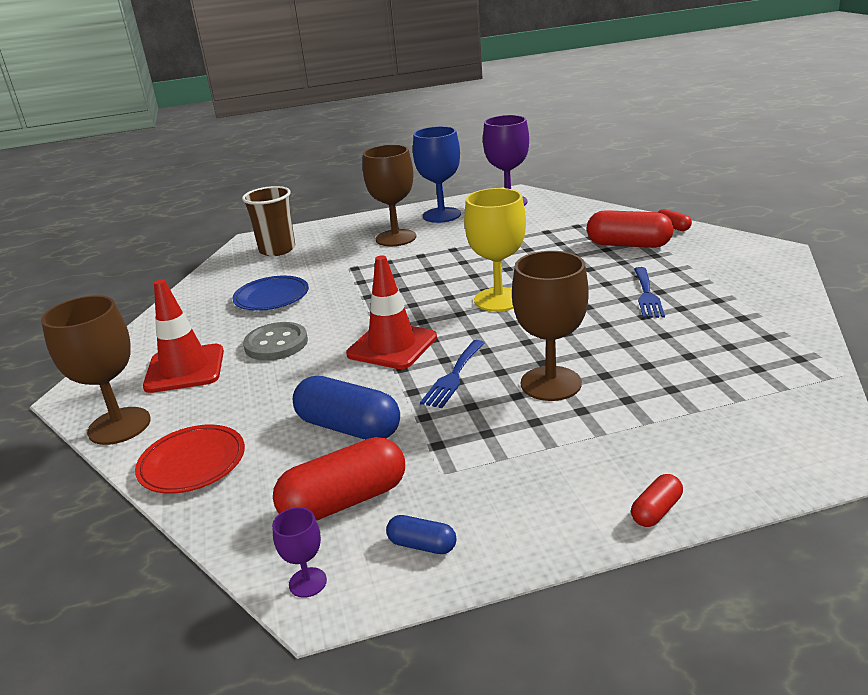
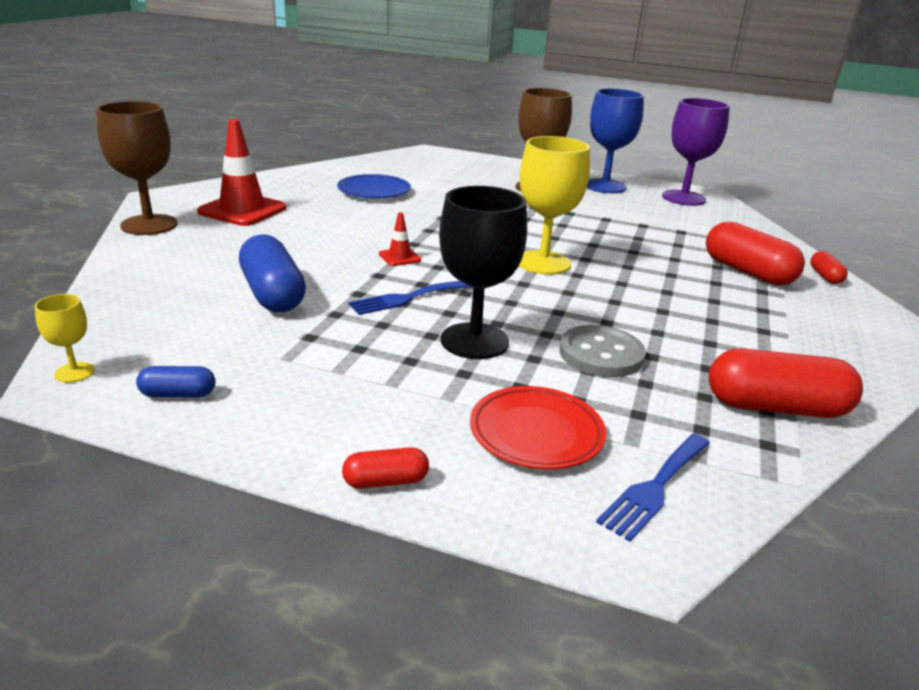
camera: 30 degrees right, 0 degrees up
red plate [135,425,245,494] -> red plate moved to [470,386,606,469]
brown cup [242,186,295,256] -> none
grey button [243,322,308,361] -> grey button moved to [559,325,646,377]
purple goblet [272,507,327,598] -> yellow goblet [35,294,95,383]
red capsule [273,437,405,521] -> red capsule moved to [708,348,863,418]
red traffic cone [346,255,437,369] -> red traffic cone [379,212,421,266], size x0.47
blue capsule [386,515,456,554] -> blue capsule turned 60 degrees counterclockwise [136,366,215,397]
brown goblet [512,251,588,401] -> black goblet [439,186,527,359]
blue fork [634,267,665,318] -> blue fork moved to [596,434,710,542]

